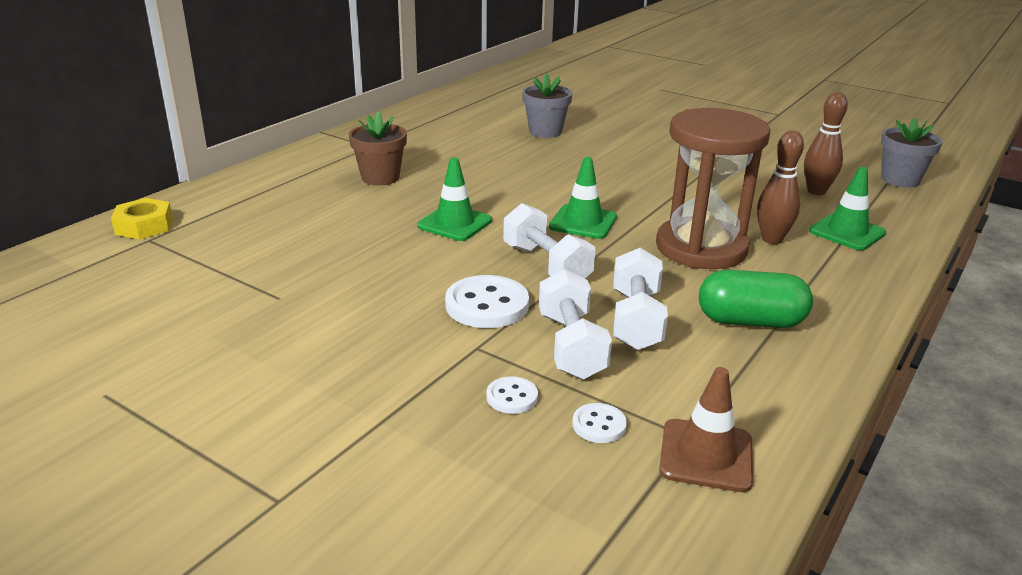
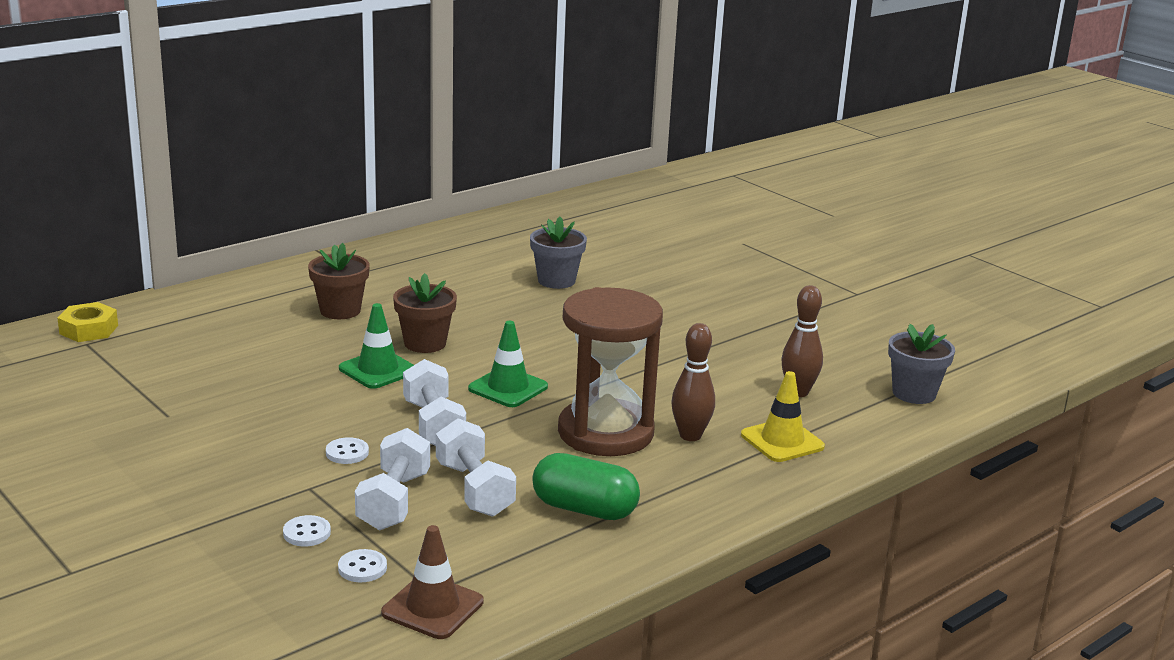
camera: 15 degrees right, 5 degrees down
white button [445,275,529,328] -> white button [326,437,369,464], size x0.52
white dumbbell [613,248,668,351] -> white dumbbell turned 45 degrees counterclockwise [436,418,516,517]
green traffic cone [809,167,886,250] -> yellow traffic cone [741,371,825,462]
none -> brown flower pot [393,273,457,353]

